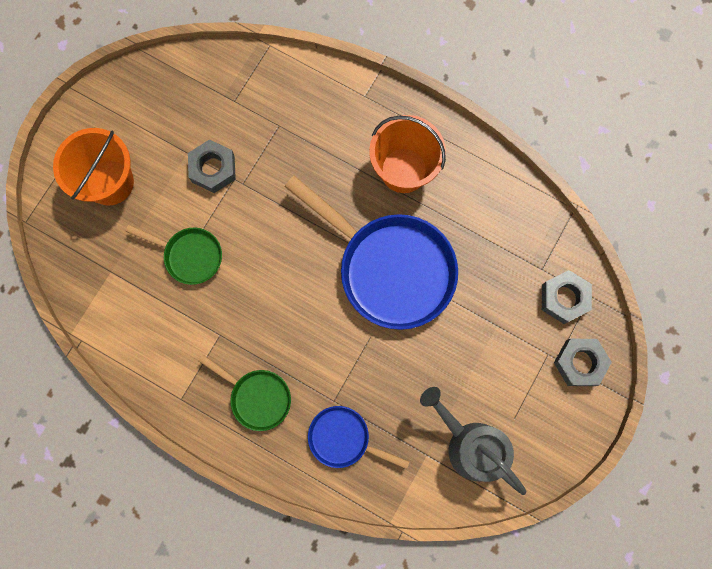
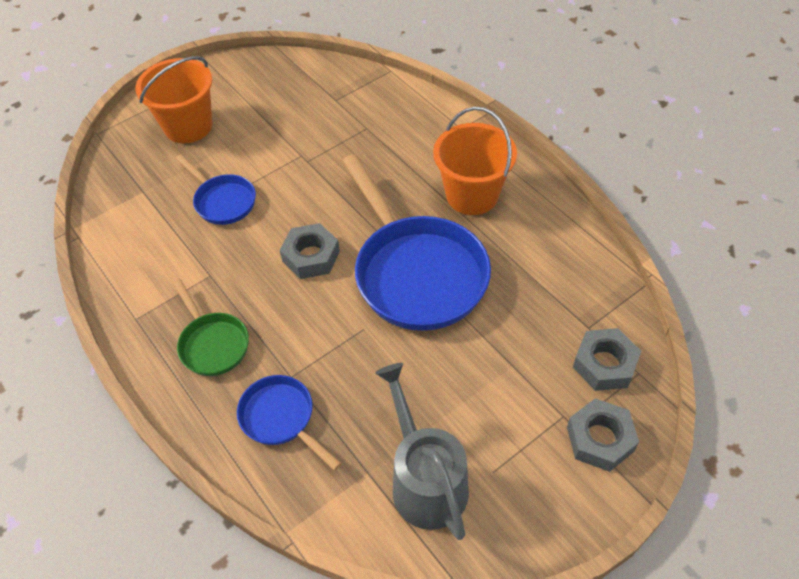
camera: 25 degrees right, 25 degrees down
green pan [125,225,222,285] -> blue pan [175,154,256,225]
grey nut [188,140,236,193] -> grey nut moved to [280,223,340,279]

